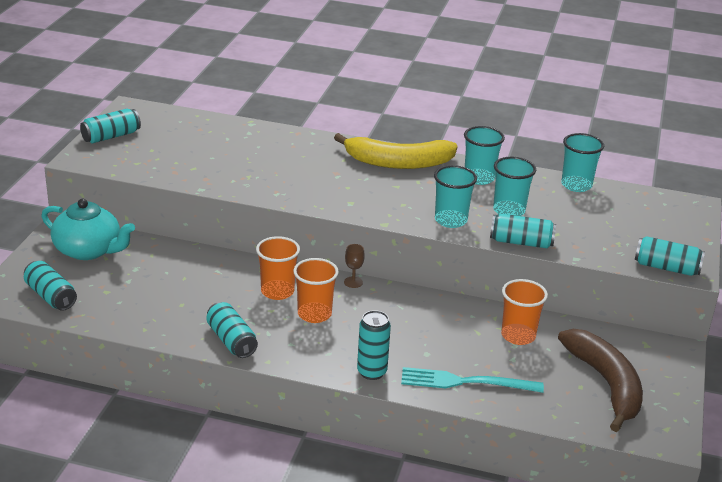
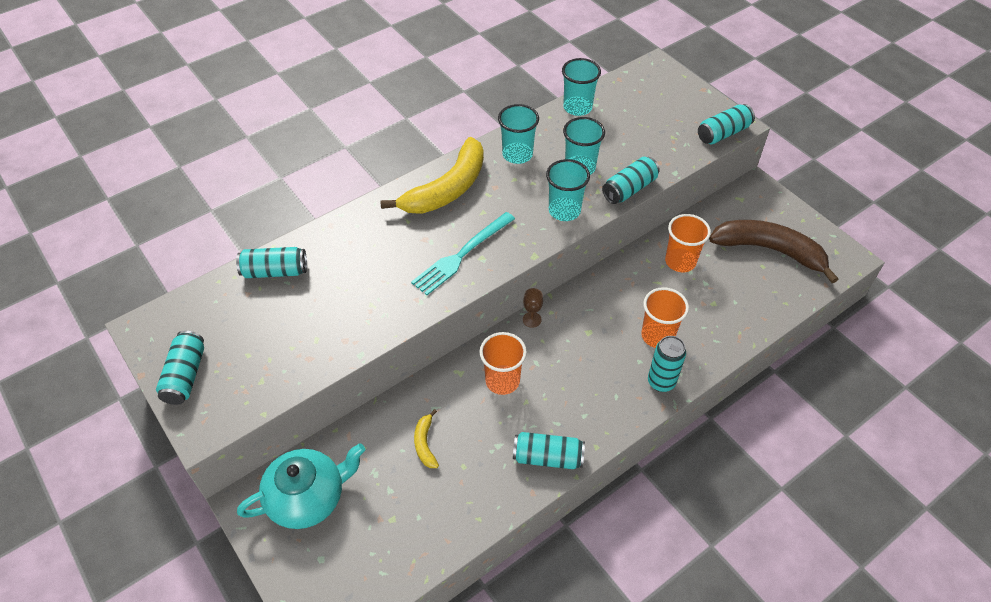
camera: 50 degrees left, 20 degrees up
turquoise can [24,261,77,311] -> turquoise can moved to [236,247,307,278]
orange cup [293,258,339,323] -> orange cup moved to [641,287,689,348]
turquoise fork [401,367,544,393] -> turquoise fork moved to [411,212,515,295]
none -> yellow banana [414,409,439,468]

